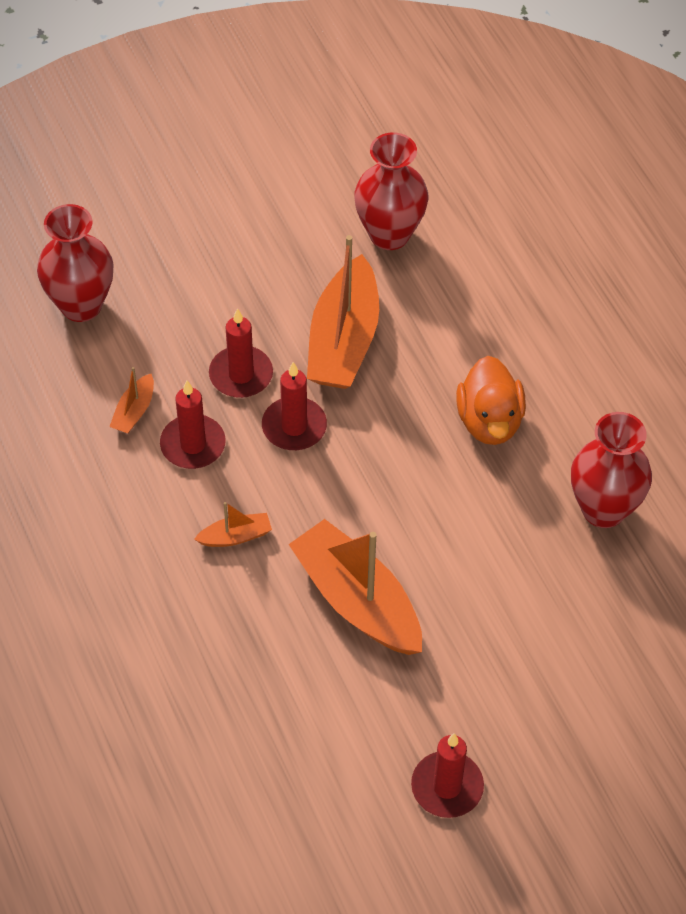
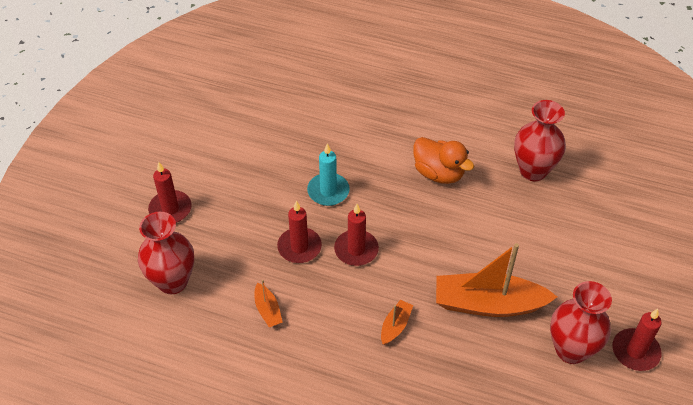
camera: 45 degrees left, 5 degrees down
red candle [160,381,226,469] -> red candle moved to [148,162,191,223]
orange boat [307,235,379,389] -> turquoise candle [307,143,350,206]
red vase [354,132,428,250] -> red vase moved to [550,281,612,364]

